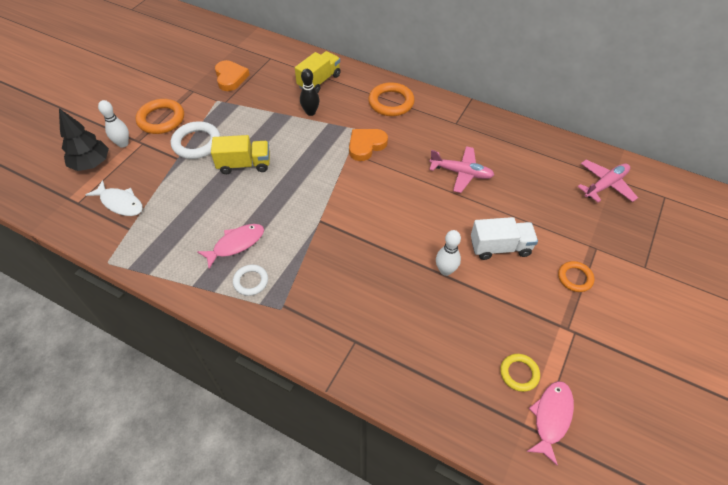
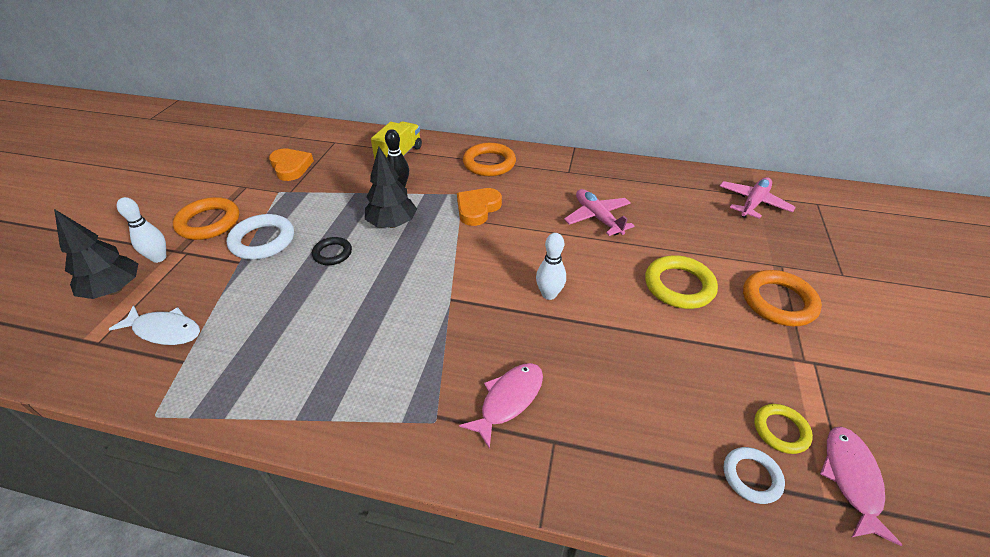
camera: 15 degrees left, 10 degrees down
pink fish [197,224,264,269] -> pink fish moved to [459,363,543,449]
yellow truck [211,135,270,174] -> black ring [312,237,352,265]
white ring [233,265,268,296] -> white ring moved to [724,447,785,504]
pink plane [429,146,494,193] -> pink plane turned 120 degrees counterclockwise [564,189,634,236]
white bowling pin [436,230,461,276] -> white bowling pin moved to [536,233,566,300]
white truck [471,217,538,260] -> yellow ring [645,255,718,309]
orange ring [558,261,594,292] -> orange ring [743,270,822,326], size x1.67
none -> black tree [365,147,417,228]

